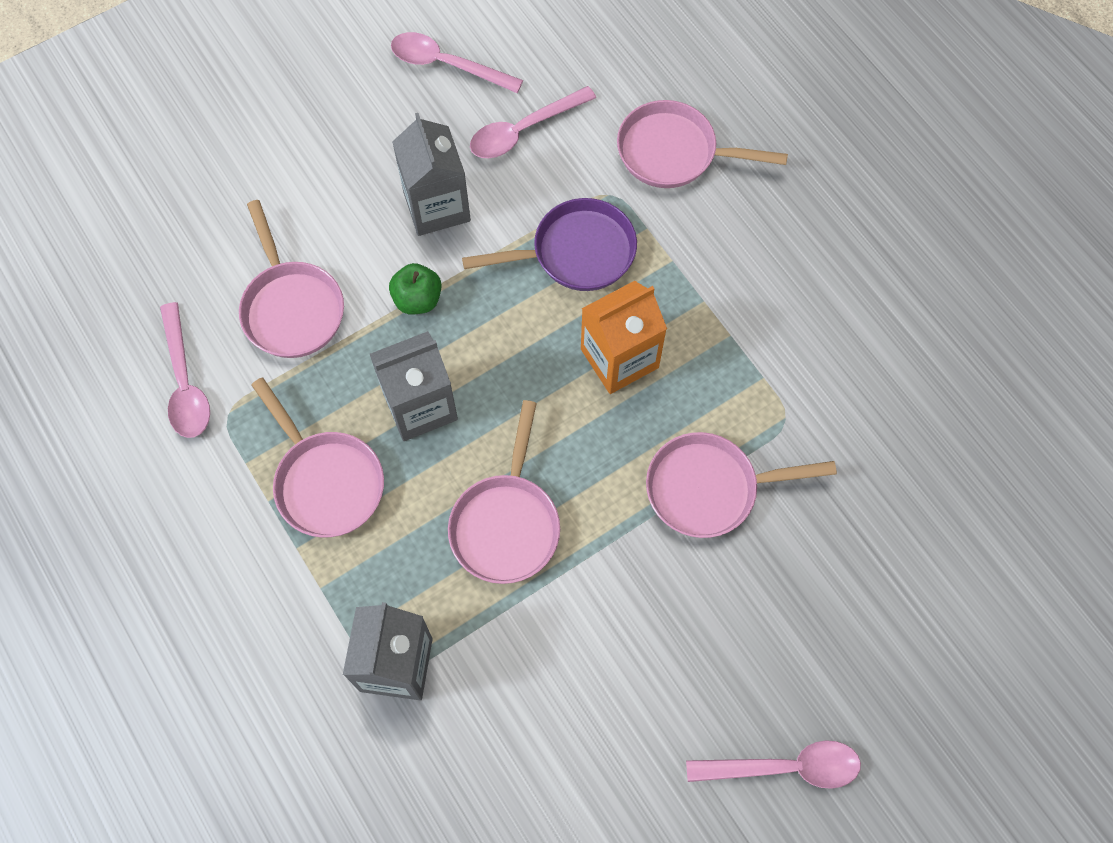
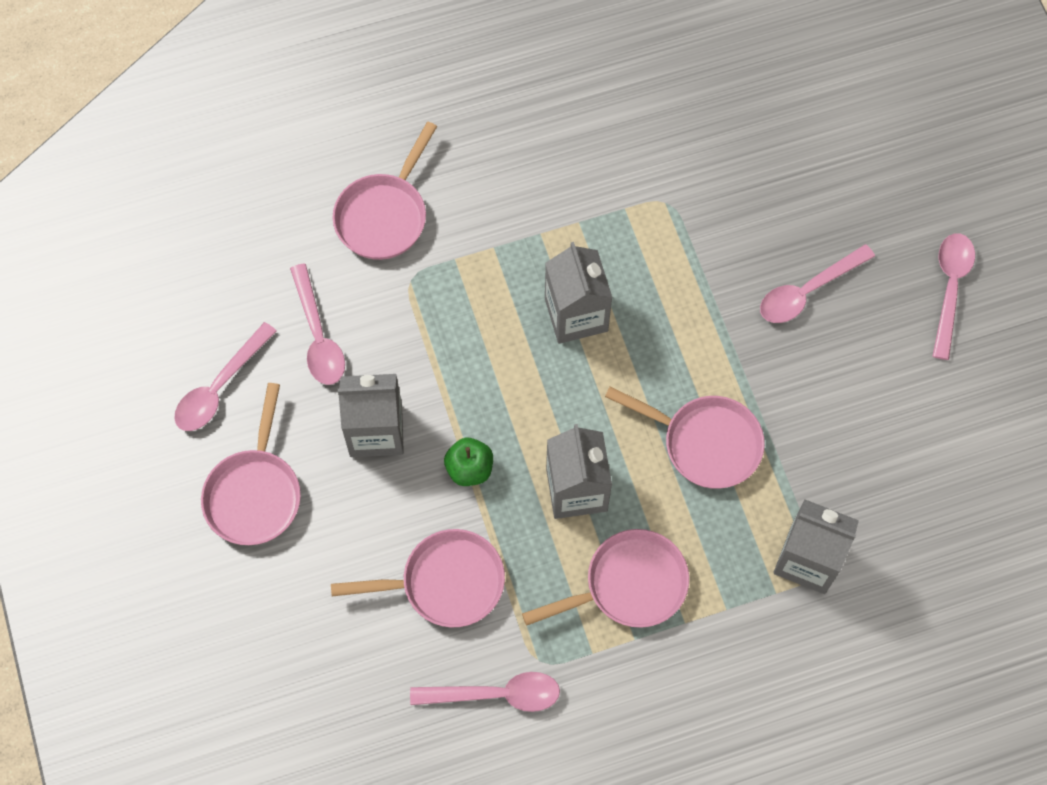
camera: 75 degrees left, 0 degrees up
purple pan [462,198,637,291] -> none
orange carton [581,281,667,394] -> grey carton [545,242,613,344]
pink pan [646,432,837,538] -> pink pan moved to [201,383,301,545]
none -> pink spoon [760,244,875,323]

